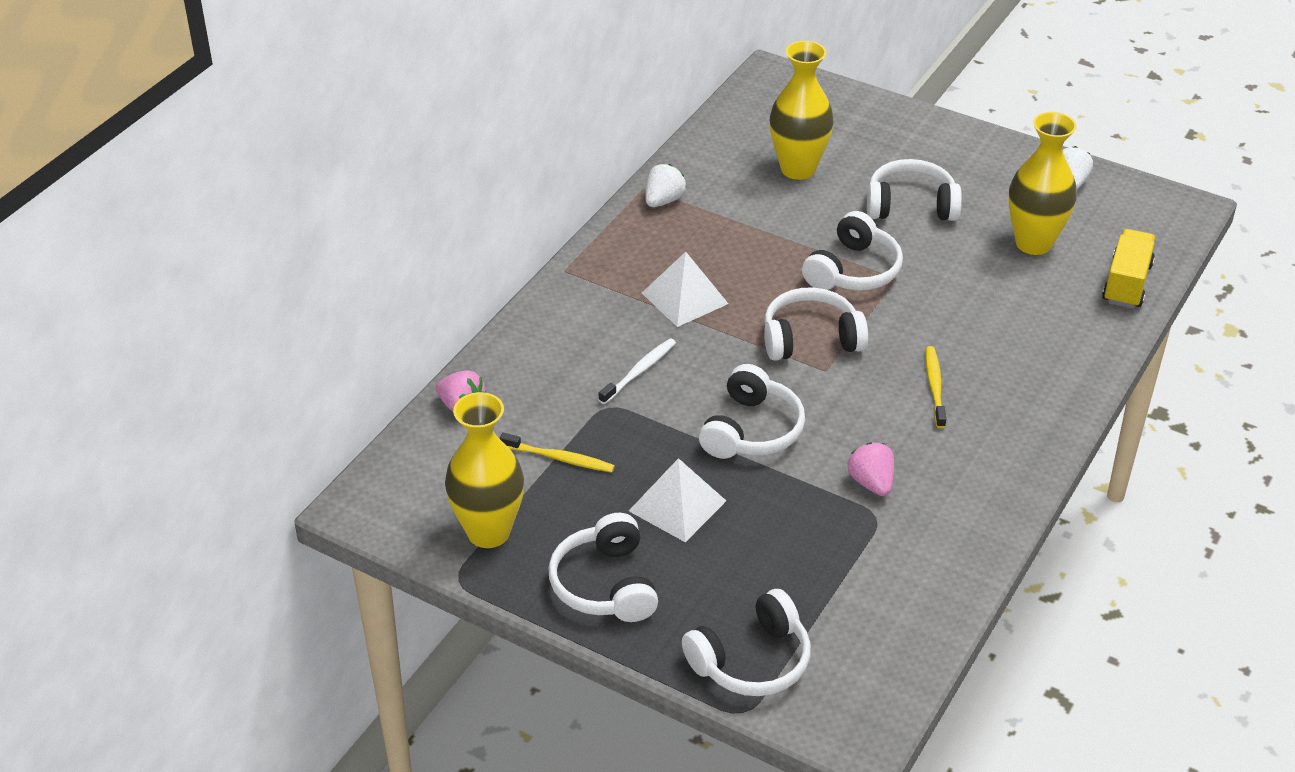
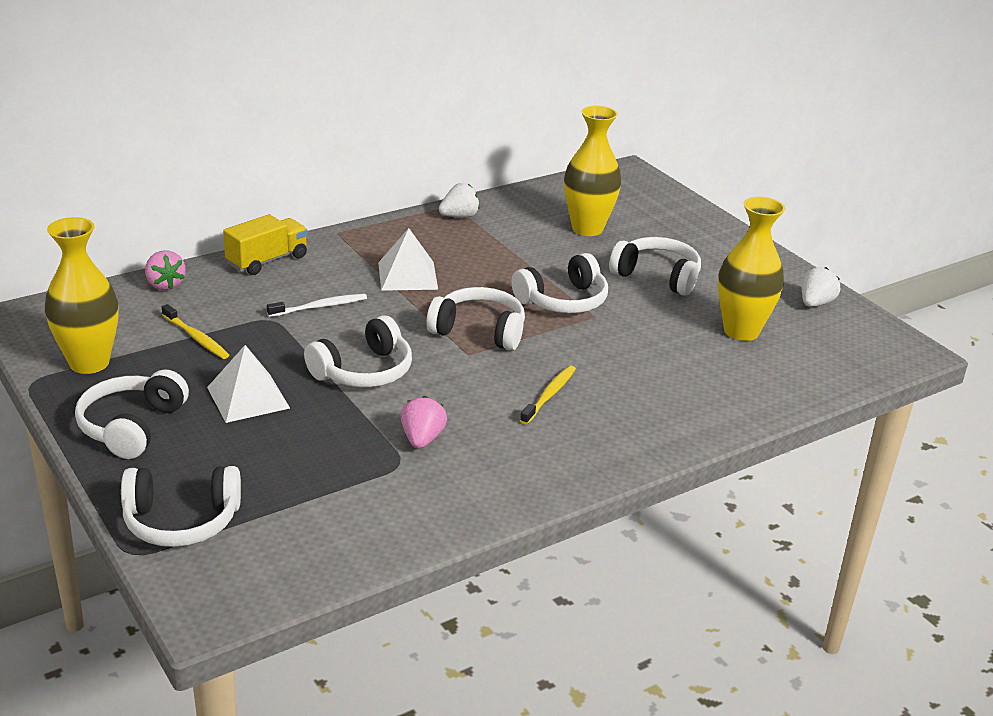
camera: 25 degrees right, 10 degrees down
yellow truck [1102,229,1156,308] -> yellow truck moved to [223,214,308,275]

